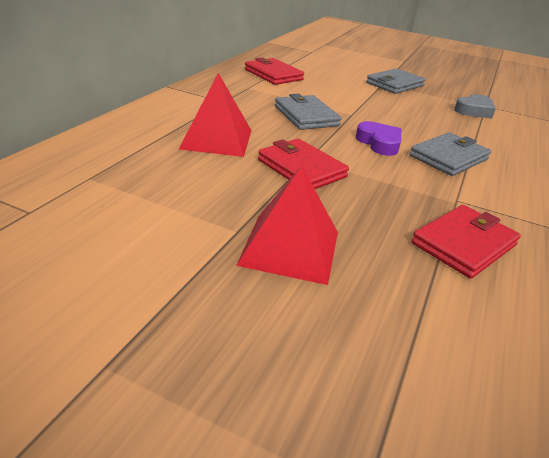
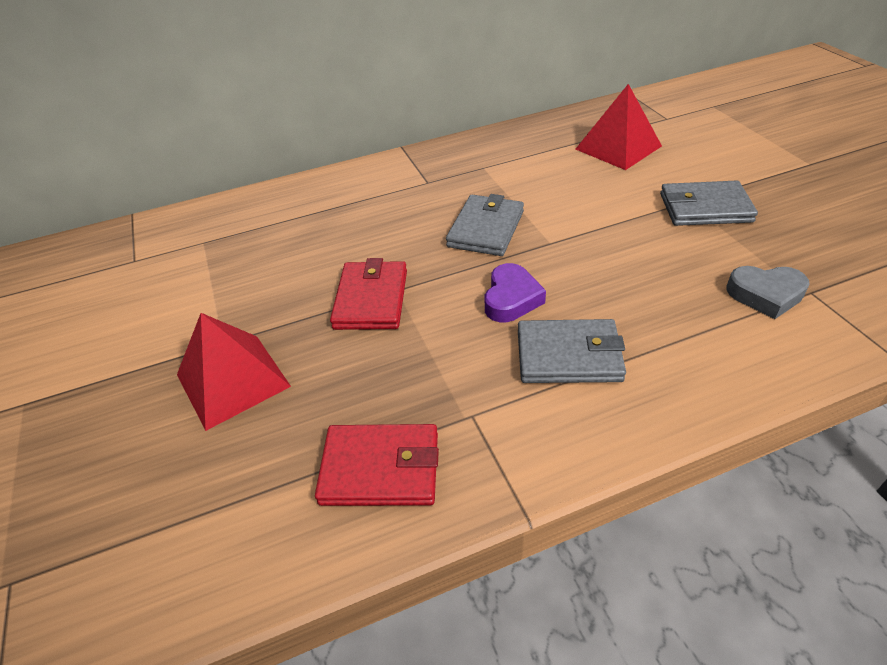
camera: 50 degrees right, 10 degrees up
red pyramid [179,73,252,157] -> red pyramid moved to [576,84,662,170]
red wallet [245,57,304,85] -> none

